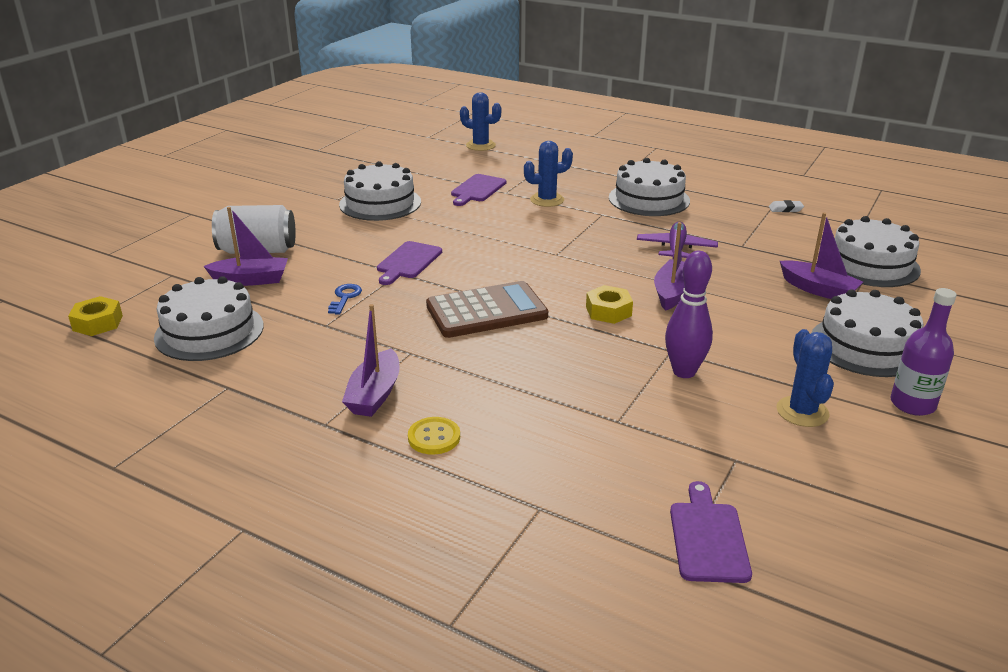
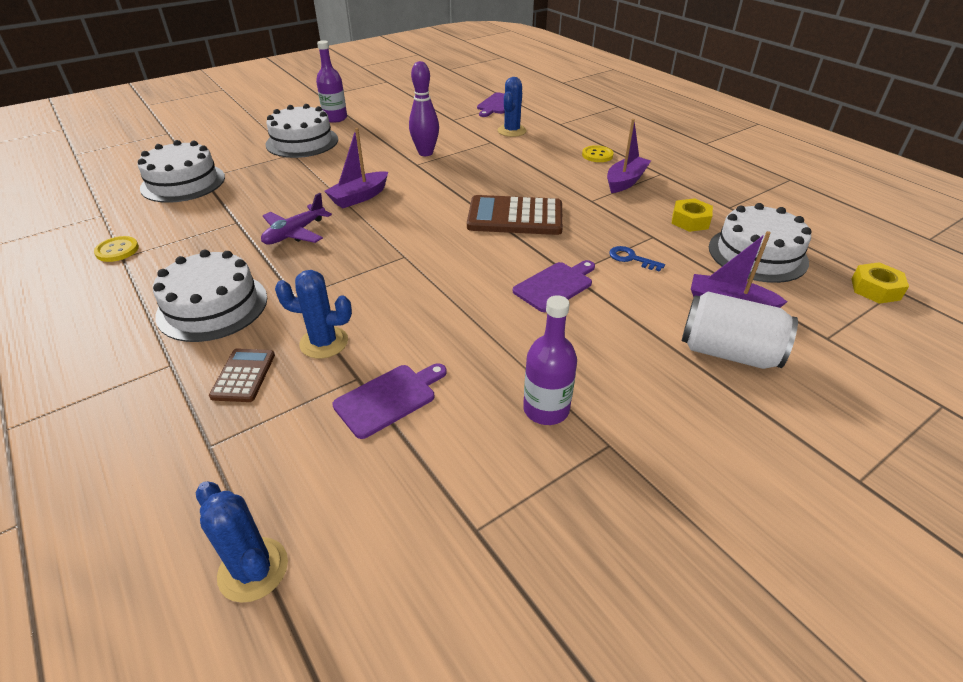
camera: 155 degrees left, 10 degrees up
blue key [328,284,362,315] -> blue key turned 90 degrees clockwise [609,246,665,272]
white cake [339,161,421,221] -> purple bottle [523,295,577,425]
yellow nut [586,285,633,324] -> yellow nut moved to [671,198,713,232]
white eraser [769,200,804,212] -> yellow button [94,236,139,262]
blue cactus [777,329,834,427] -> blue cactus moved to [498,77,527,137]
purple boat [780,212,863,299] -> none
none -> brown calculator [209,349,275,402]

